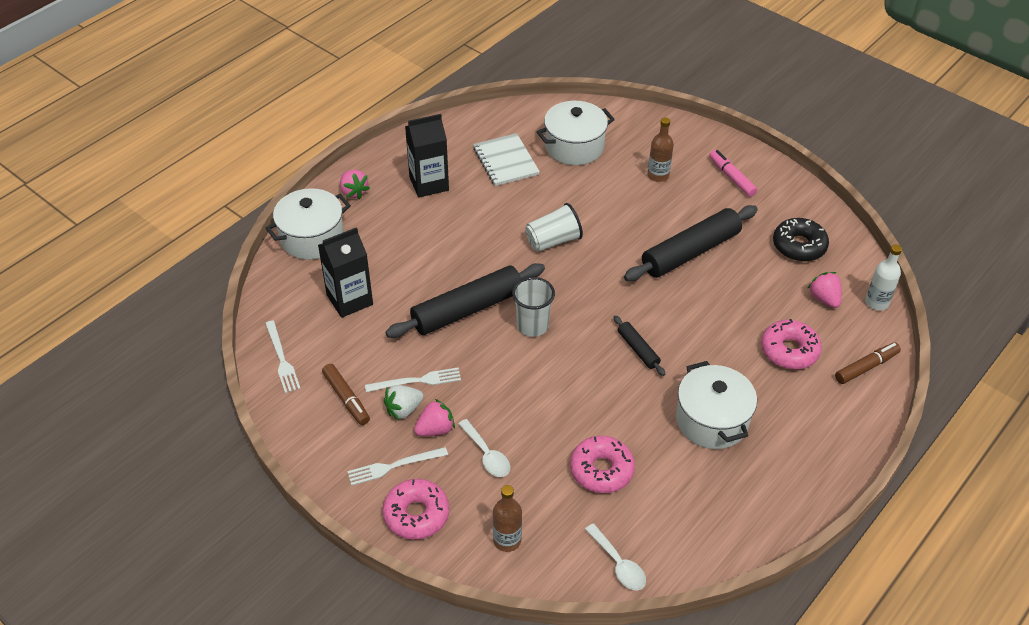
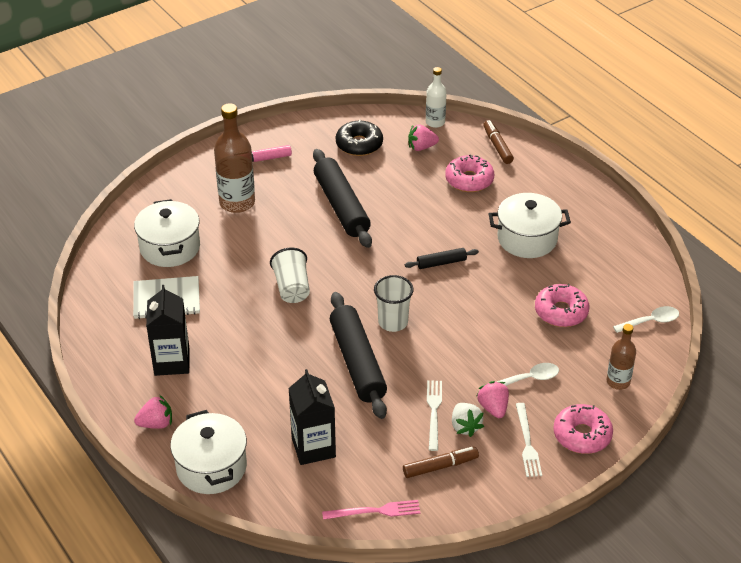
camera: 75 degrees left, 5 degrees down
white fork [265,321,301,393] -> pink fork [322,500,420,520]
brown bottle [648,117,674,182] -> brown bottle [214,103,255,213], size x1.71

